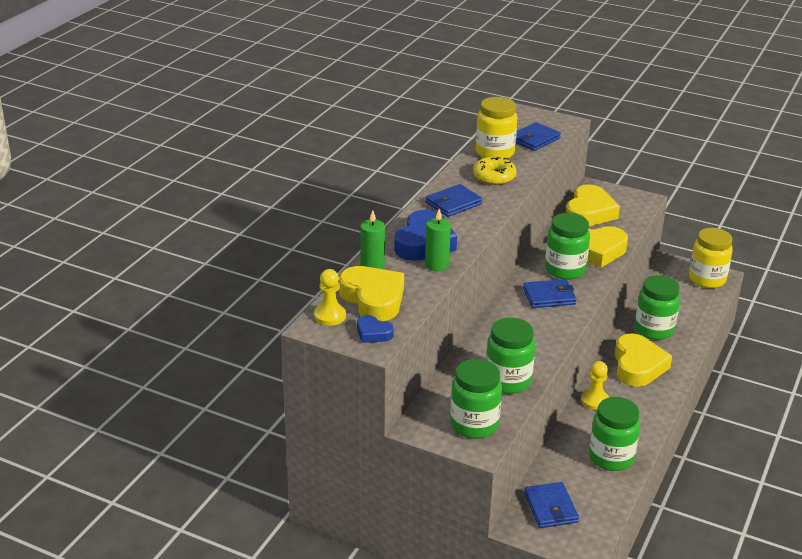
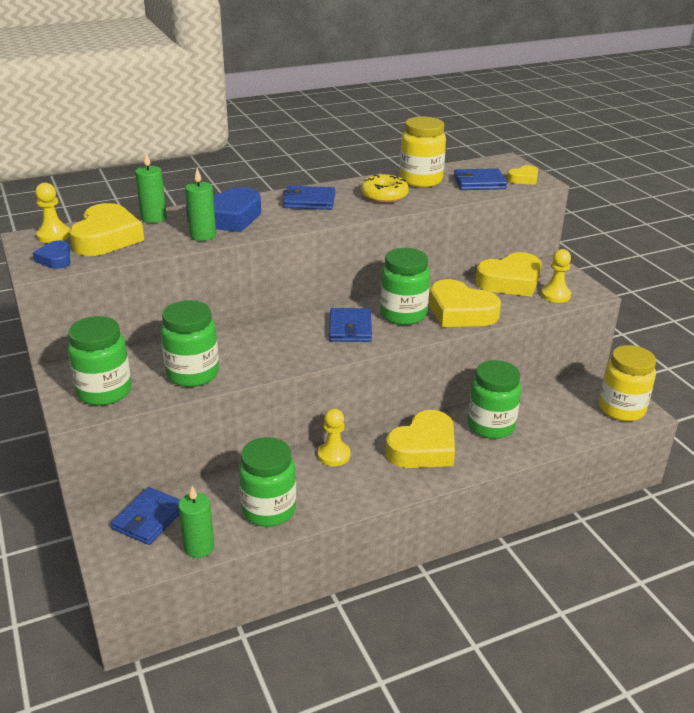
camera: 40 degrees right, 0 degrees up
blue wallet [523,279,577,308] -> blue wallet turned 60 degrees clockwise [329,308,372,342]
none -> green candle [178,486,214,558]
none -> yellow heart [507,165,538,185]
none -> yellow pawn [541,249,571,303]

